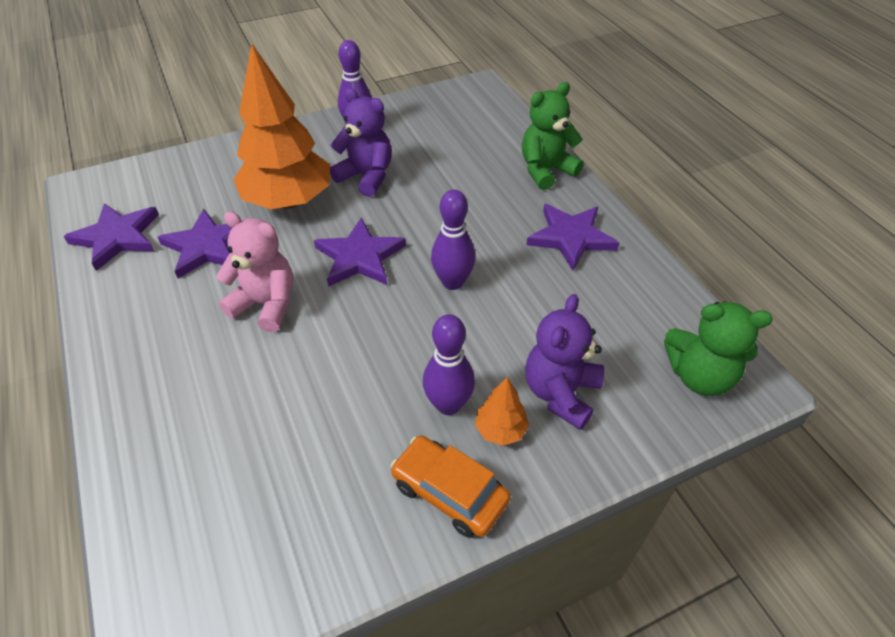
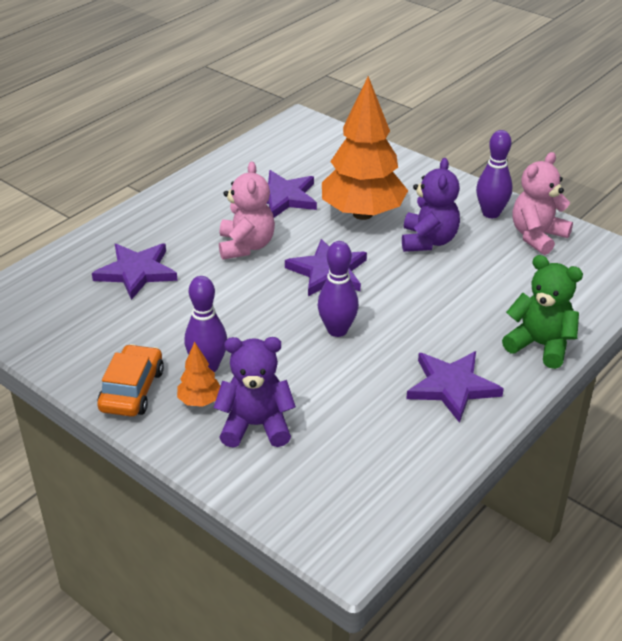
camera: 65 degrees right, 10 degrees down
purple star [63,203,159,271] -> purple star moved to [92,243,178,300]
green teddy bear [664,302,772,396] -> none
none -> pink teddy bear [512,152,573,255]

